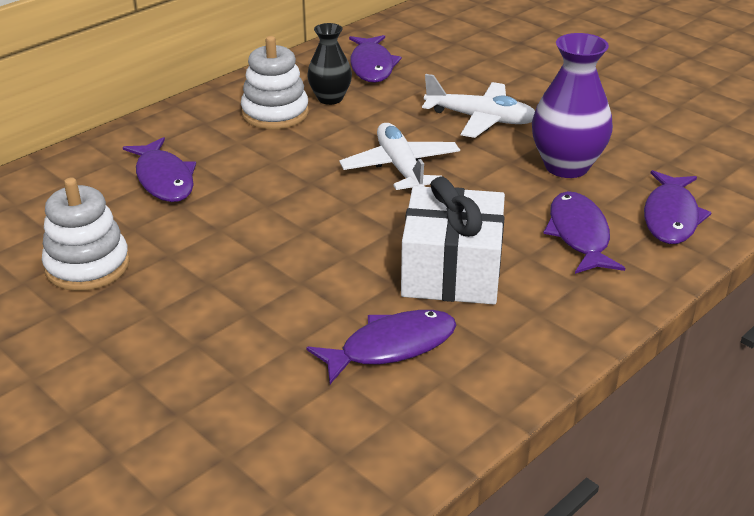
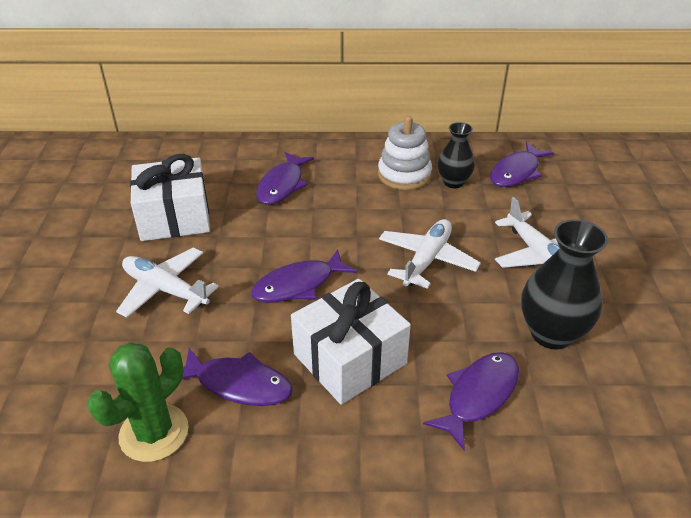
camera: 45 degrees right, 5 degrees up
white stacking toy [42,178,130,291] -> white gift [130,154,210,241]
purple vase [532,33,613,178] -> black vase [521,219,608,350]
purple fish [644,170,712,244] -> purple fish moved to [251,249,357,303]
none -> green cactus [87,342,189,462]
none -> white plane [116,248,219,318]

